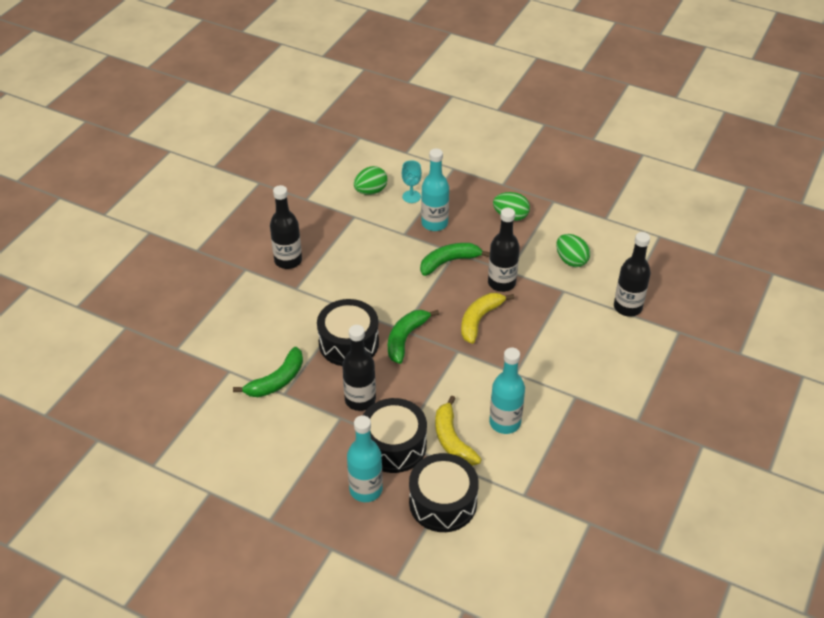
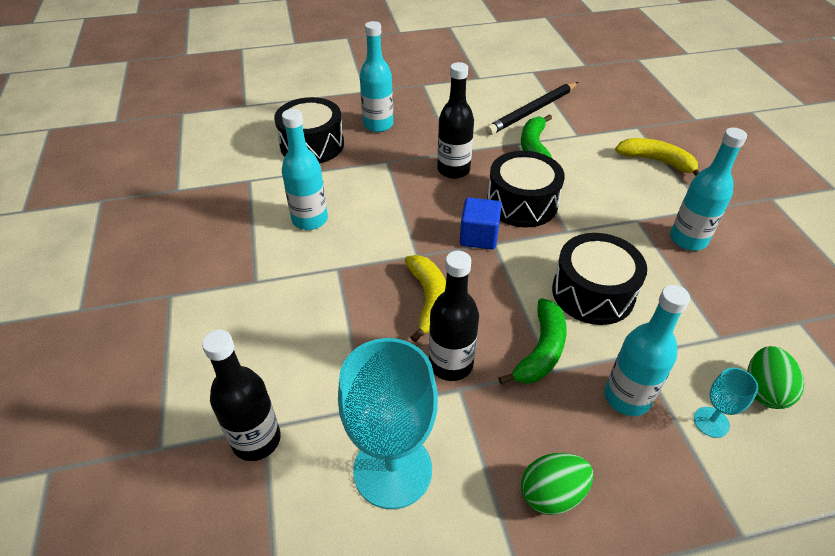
camera: 140 degrees right, 0 degrees up
black bottle [270,185,302,269] -> turquoise bottle [670,128,747,251]
black drum [363,398,427,473] -> black drum moved to [552,233,647,325]
green banana [388,310,439,364] -> blue cube [460,197,502,250]
yellow banana [435,396,482,466] -> yellow banana moved to [615,138,700,176]
green egg [556,234,590,267] -> turquoise goblet [338,338,438,509]
none -> black pencil [486,82,578,135]

